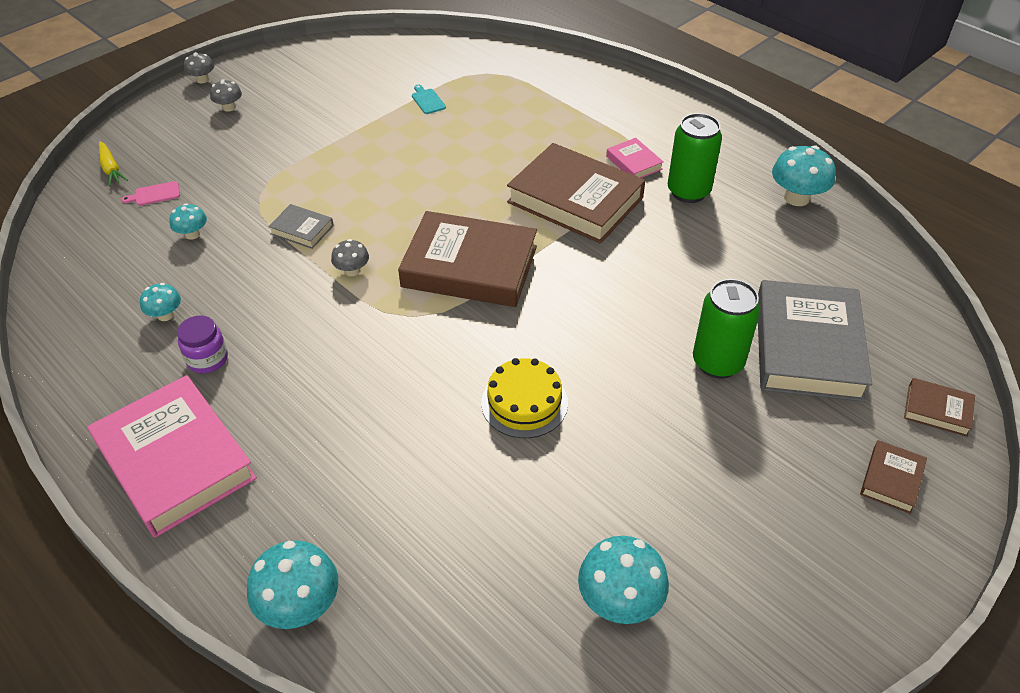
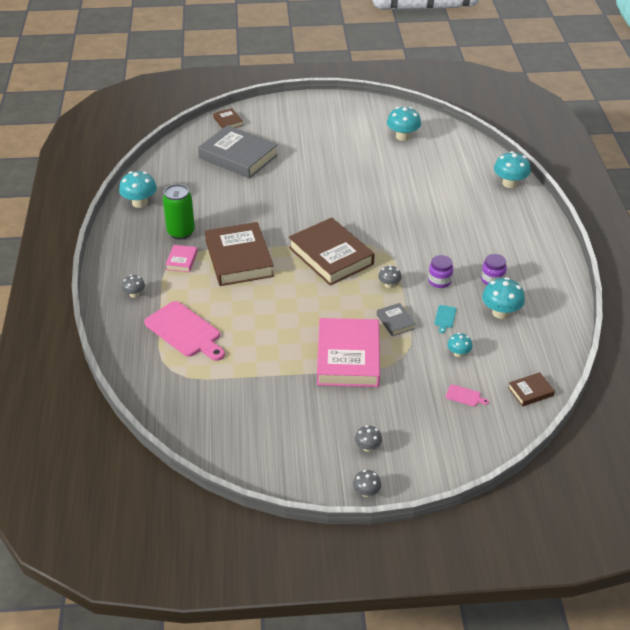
camera: 140 degrees left, 5 degrees down
pink book [88,375,257,538] -> pink book moved to [317,318,380,387]
yellow carrot [99,141,128,186] -> none
turquoise mushroom [140,283,181,321] -> turquoise mushroom [482,277,525,319], size x1.75
turquoise cutting board [412,85,446,114] -> turquoise cutting board moved to [434,305,456,333]
yellow cake [481,358,568,438] -> none
green can [693,279,760,379] -> none
grey book [758,280,872,402] -> grey book turned 75 degrees clockwise [198,125,278,179]
brown book [860,440,927,514] -> brown book moved to [508,372,555,407]
none -> grey mushroom [121,275,145,298]
none -> pink cutting board [144,301,225,361]
none -> purple jar [428,255,453,288]

